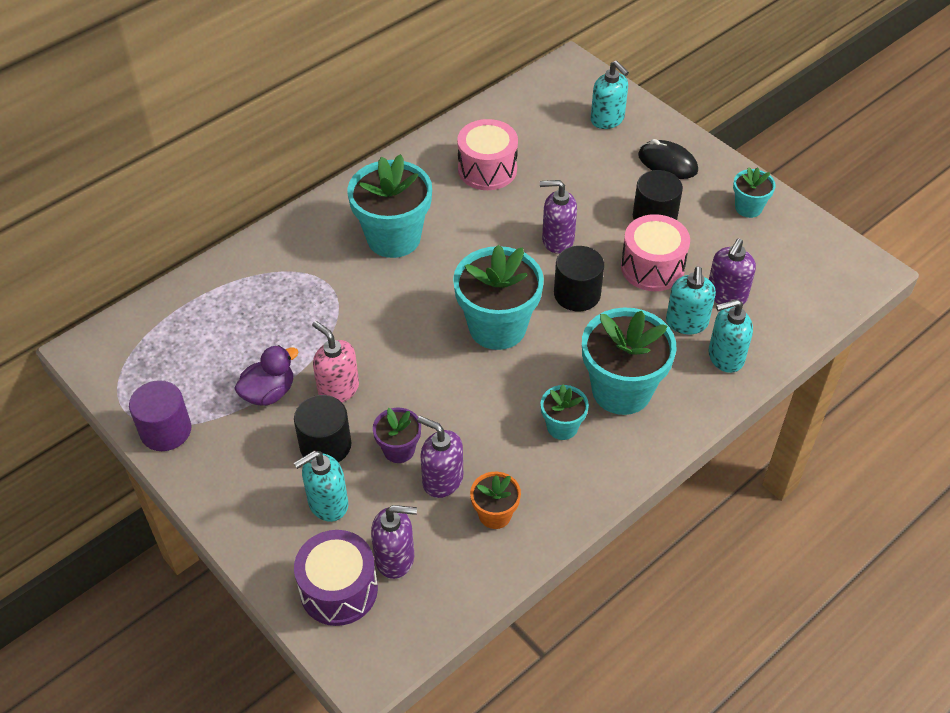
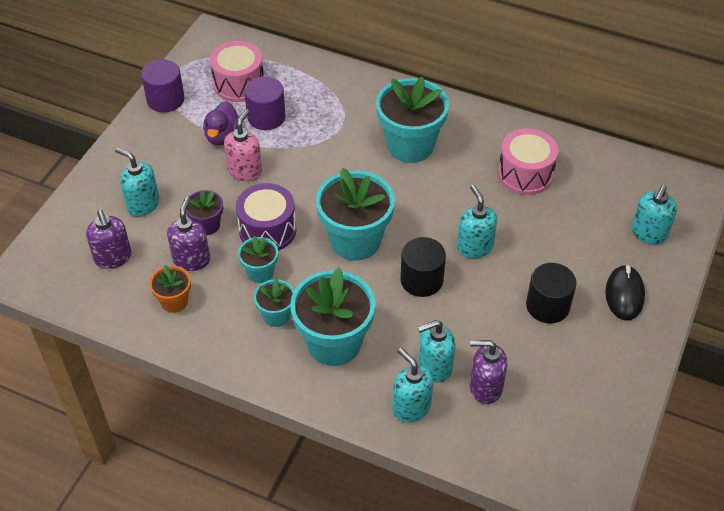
camera: 65 degrees right, 0 degrees up
purple duck [234,345,299,406] -> purple duck turned 75 degrees clockwise [203,101,239,145]
black cylinder [294,395,352,463] -> none
purple drum [294,530,378,626] -> purple drum moved to [236,183,296,251]
purple soap dispenser [540,180,577,254] -> turquoise soap dispenser [457,185,497,258]
pink drum [621,214,690,291] -> pink drum moved to [210,41,264,102]
turquoise flower pot [733,167,776,218] -> turquoise flower pot moved to [238,236,278,283]
none -> purple cylinder [244,76,285,130]

